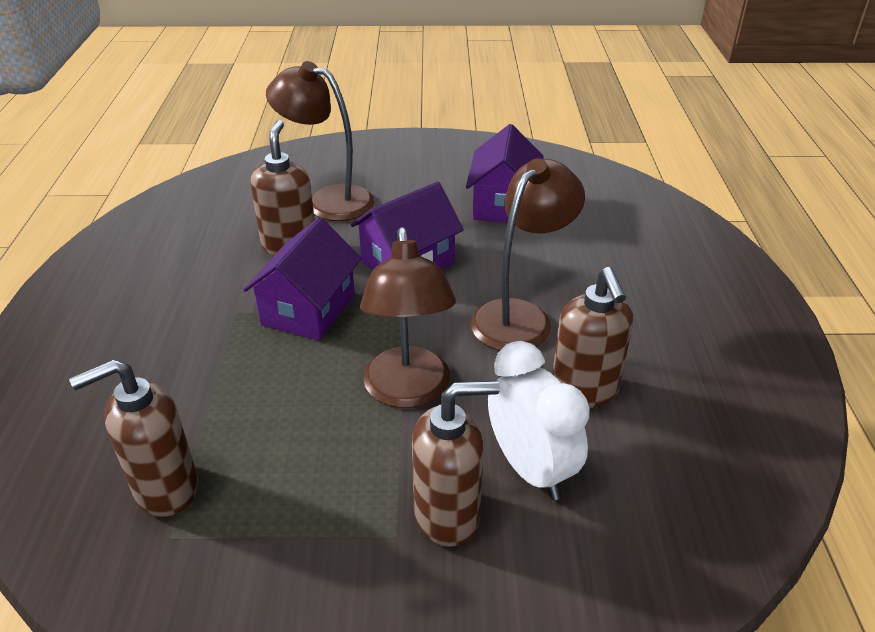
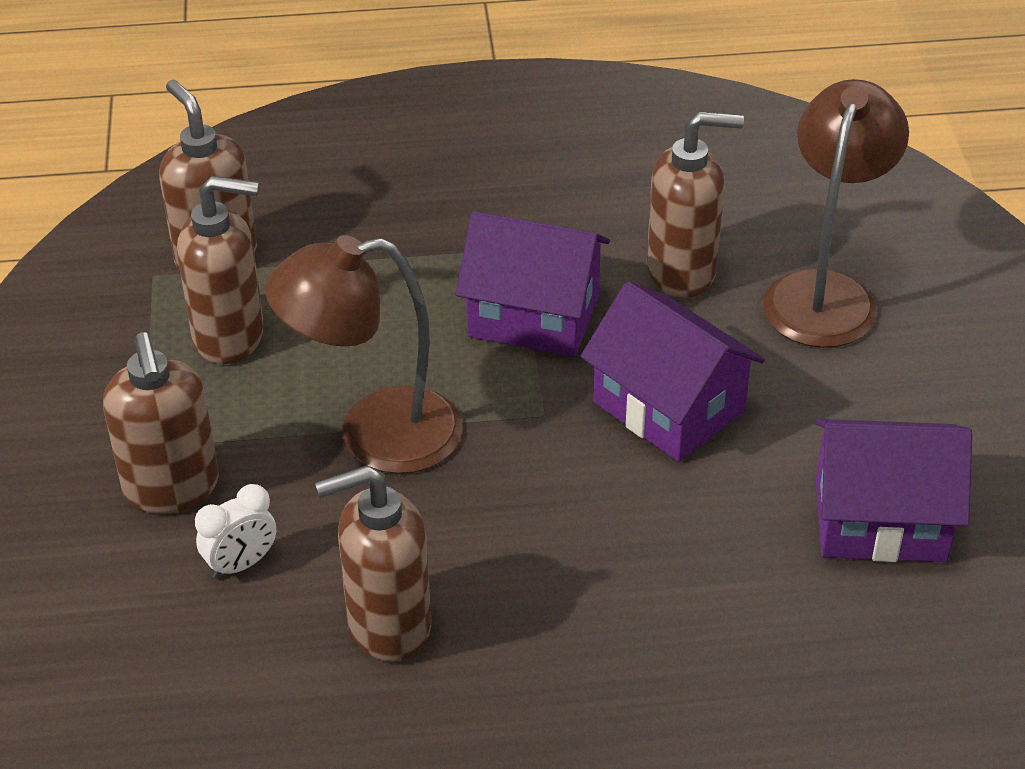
camera: 85 degrees right, 5 degrees up
brown lamp [470,158,585,351] -> none
white clock [488,341,590,500] -> white clock [195,484,276,579], size x0.53
none -> brown soap dispenser [177,176,264,364]

